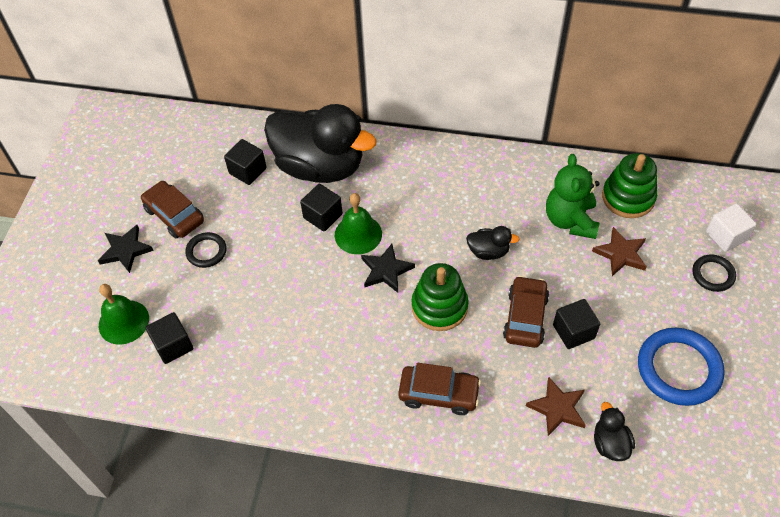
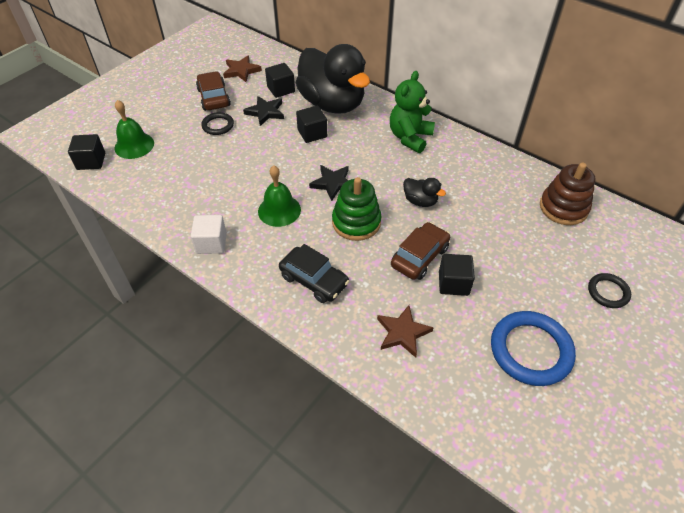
camera: 25 degrees right, 5 degrees down
black star [98,225,154,273] -> black star moved to [243,96,284,126]
black cube [145,312,193,364] -> black cube moved to [68,134,105,170]
green bell [335,193,382,254] -> green bell moved to [258,165,301,227]
brown car [398,363,481,415] -> black car [279,244,350,303]
green teddy bear [546,154,600,239] -> green teddy bear moved to [390,71,435,153]
brown star [592,227,647,276] -> brown star moved to [223,55,262,82]
black duck [594,402,635,461] -> none
green stacking toy [602,153,657,218] -> brown stacking toy [540,163,595,225]
white cube [706,203,756,252] -> white cube moved to [191,215,227,254]

